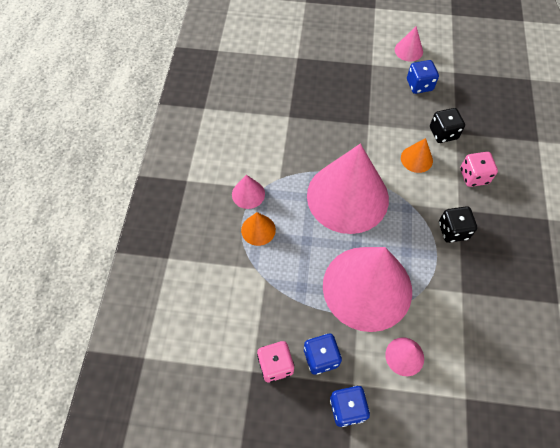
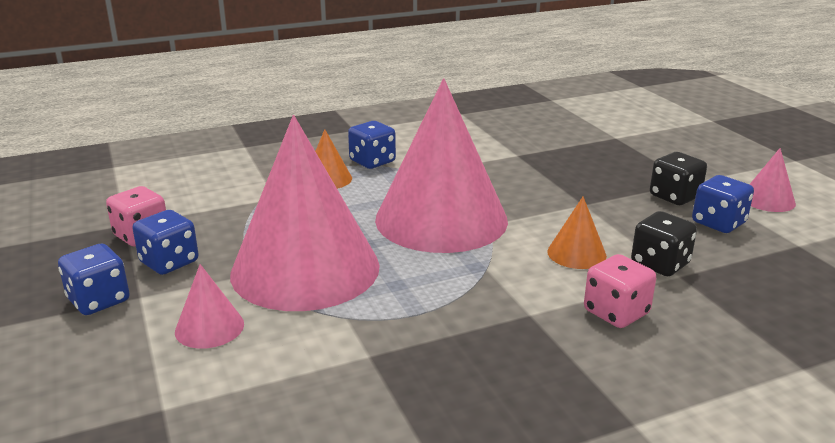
camera: 60 degrees right, 35 degrees down
pink cone [232,175,265,209] -> blue dice [348,121,396,169]
black dice [439,206,477,243] -> black dice moved to [650,152,707,205]

